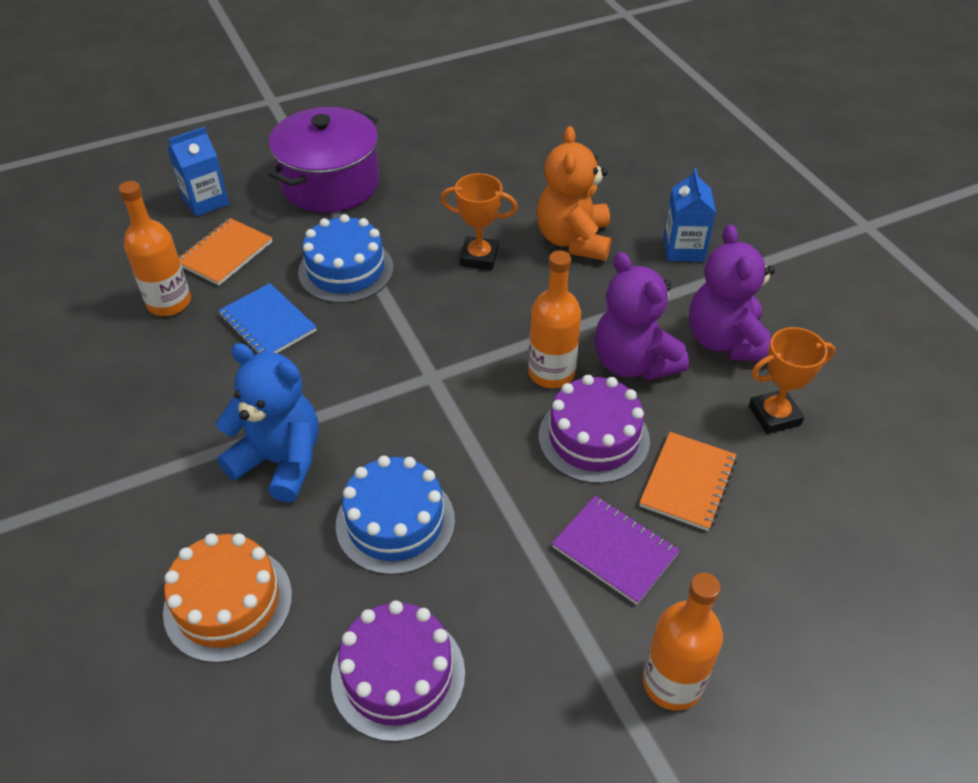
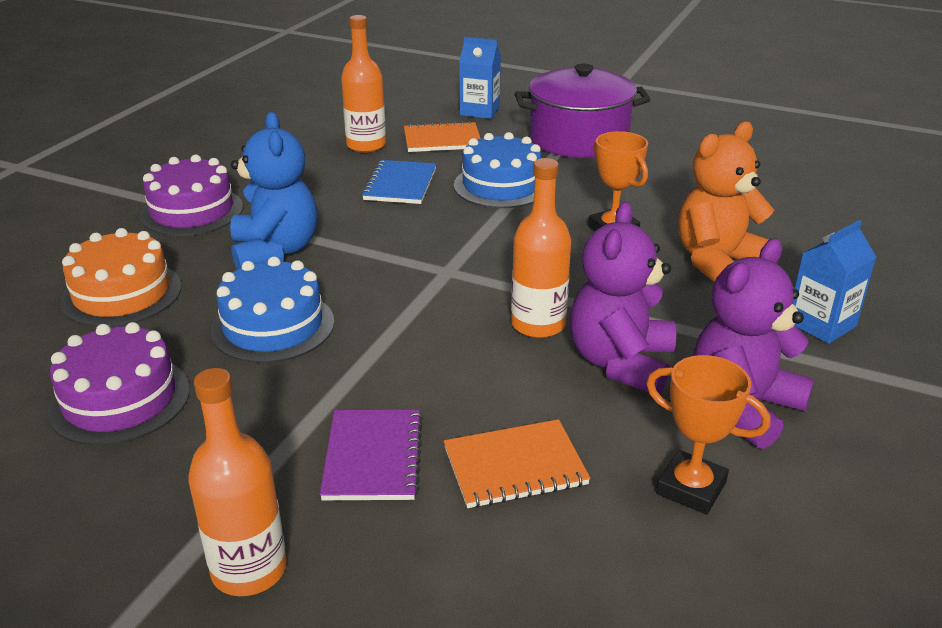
camera: 50 degrees right, 15 degrees down
purple cake [539,375,650,484] -> purple cake moved to [140,155,243,236]

